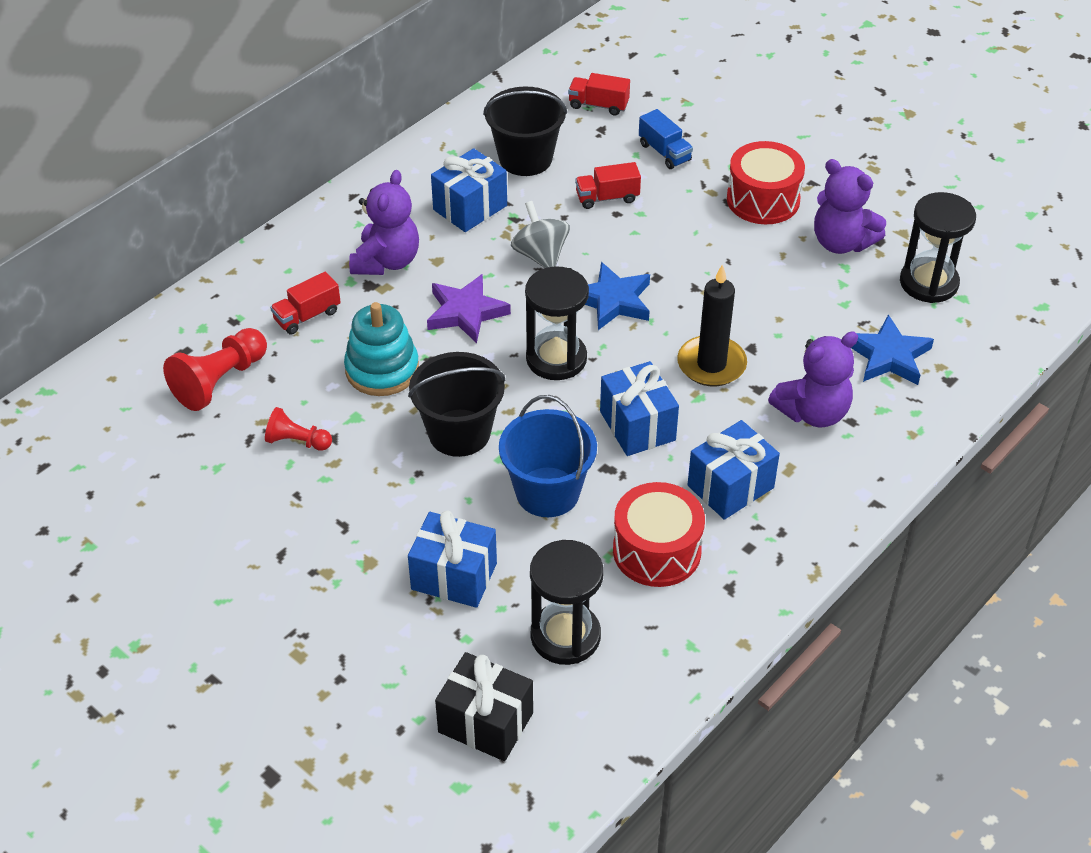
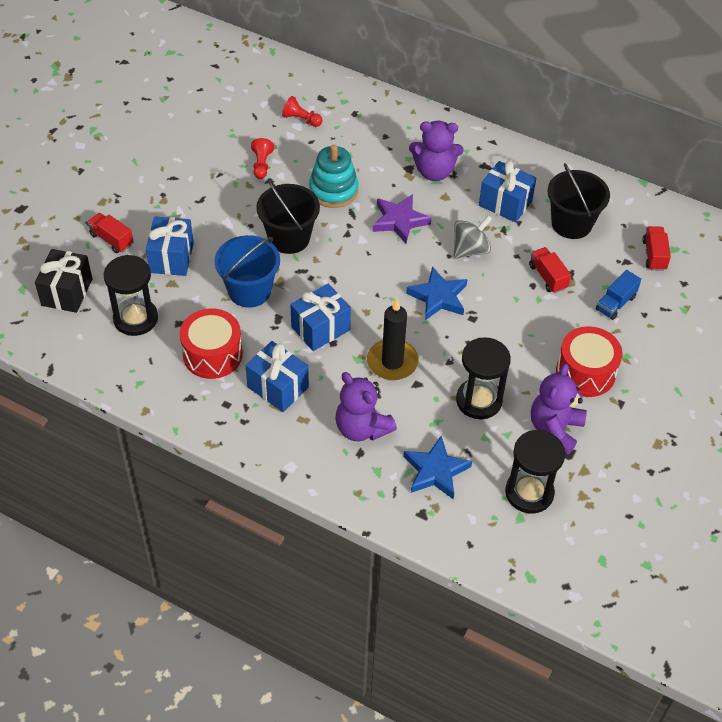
camera: 75 degrees right, 5 degrees up
red pawn [163,328,267,411] -> red pawn [282,96,322,127], size x0.59
red truck [270,272,341,335] -> red truck moved to [87,213,134,253]
black hourglass [525,266,589,380] -> black hourglass moved to [456,337,511,419]

